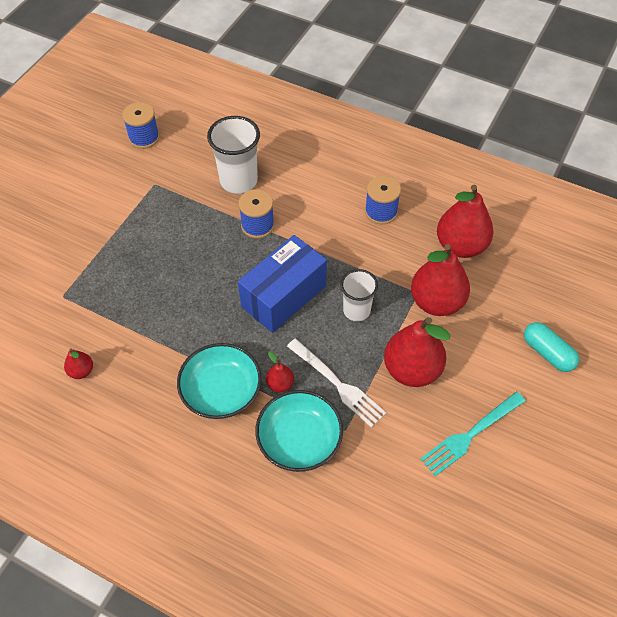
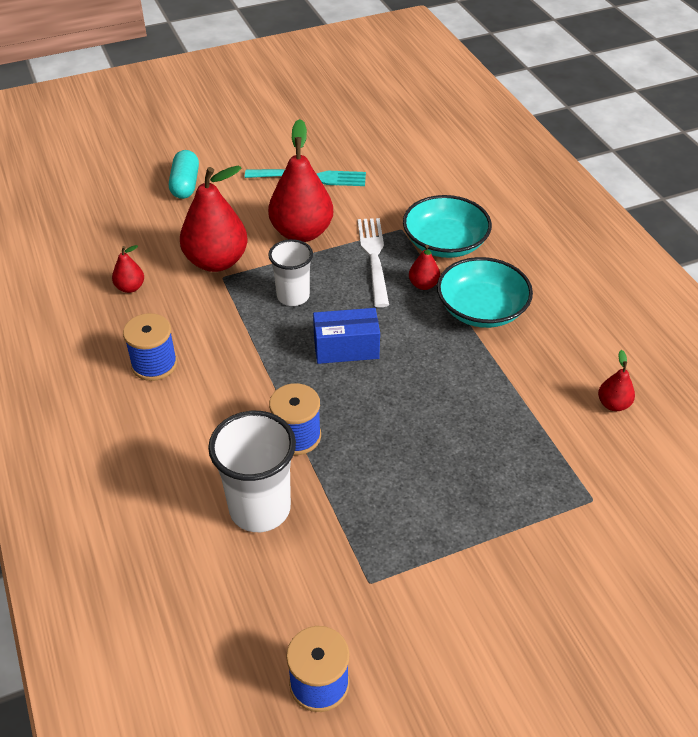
camera: 140 degrees left, 10 degrees down
blue box [238,235,327,333] -> blue box [313,308,380,364], size x0.63
red pear [437,185,494,258] -> red pear [112,245,144,293], size x0.46

